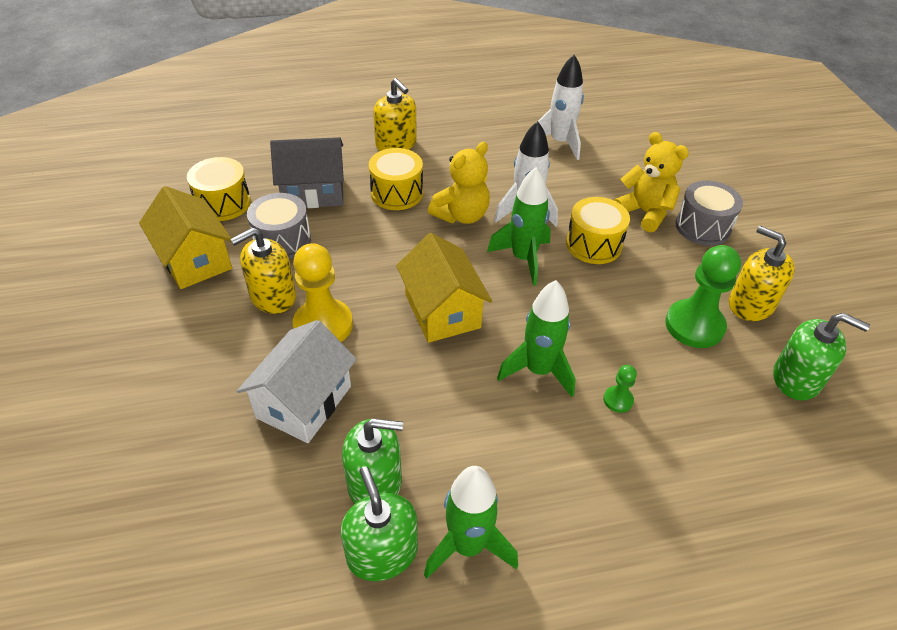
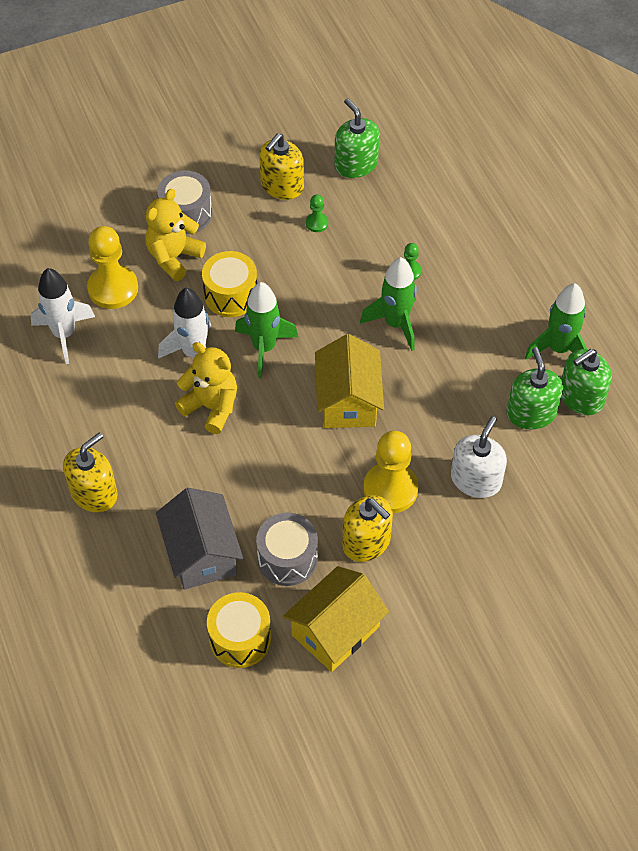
camera: 100 degrees left, 10 degrees up
white house [237,320,357,443] -> white soap dispenser [451,416,507,498]
yellow drum [369,148,423,210] -> none
yellow house [396,233,492,343] -> yellow house turned 60 degrees counterclockwise [315,334,384,428]
green pawn [665,245,741,348] -> green pawn [306,195,328,232], size x0.47
green soap dispenser [773,313,870,400] -> green soap dispenser turned 45 degrees counterclockwise [335,98,379,178]
none -> yellow pawn [87,226,138,309]

